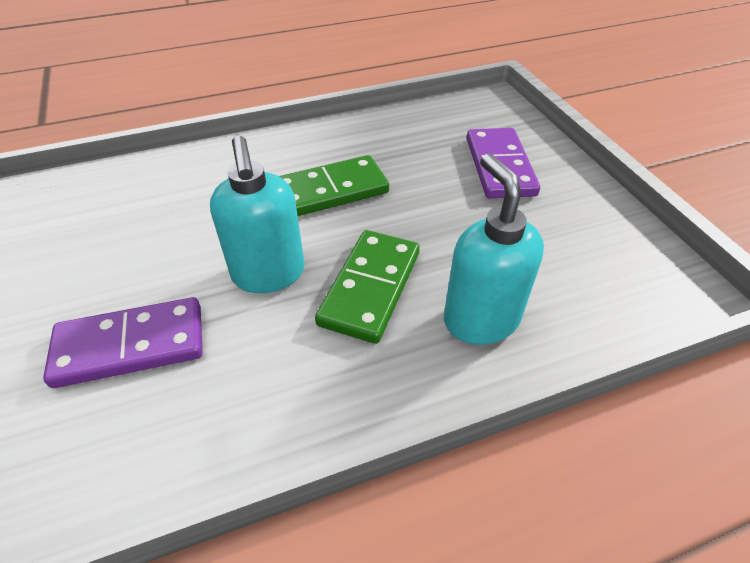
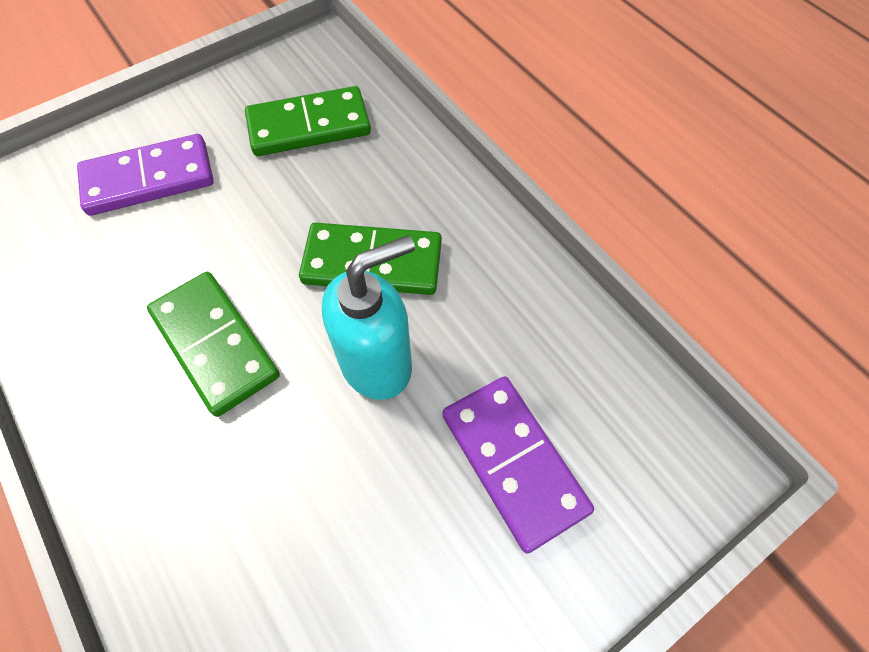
camera: 105 degrees left, 15 degrees up
turquoise soap dispenser [444,153,544,345] -> none
none -> green domino [245,86,371,156]

